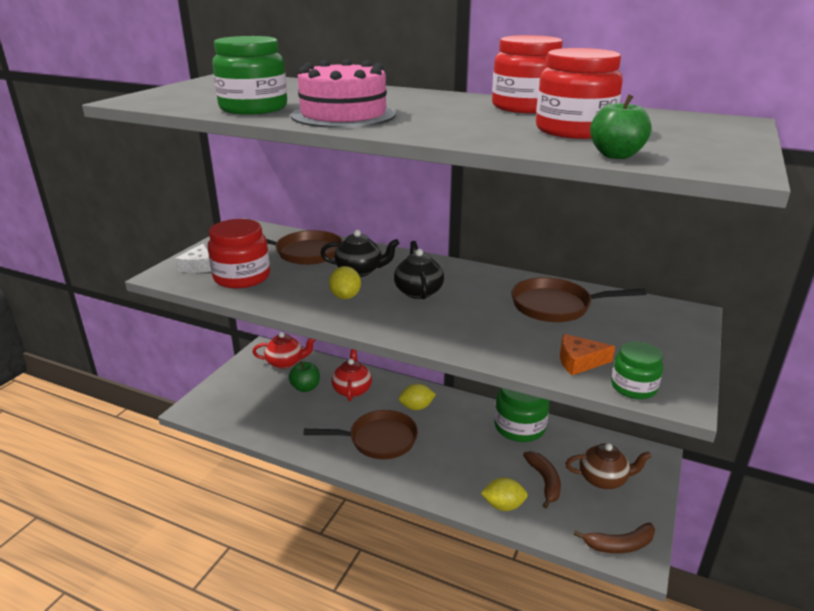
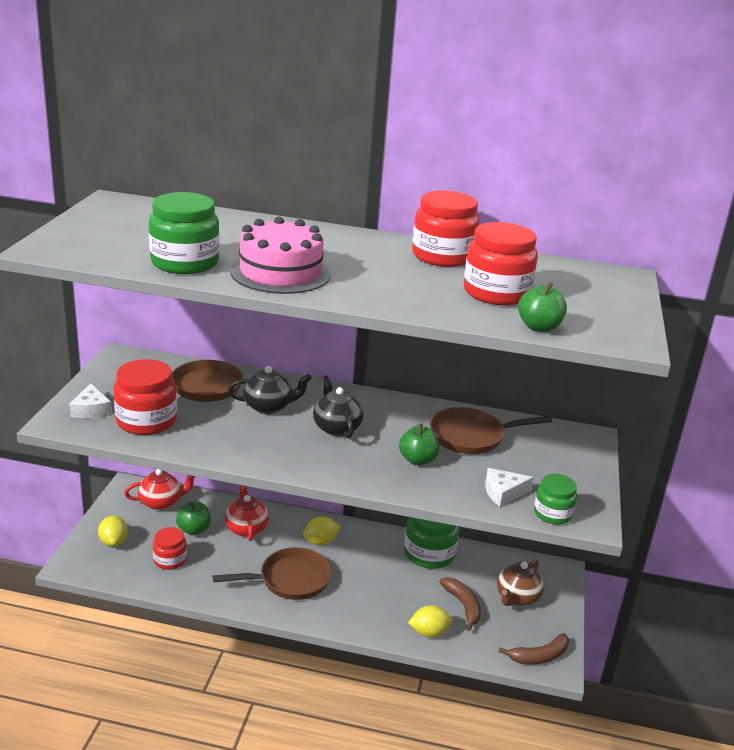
camera: 15 degrees left, 0 degrees up
yellow lemon [329,266,361,299] -> yellow lemon moved to [98,516,128,547]
orange cheese [560,334,615,375] -> white cheese [485,468,534,506]
brown teapot [565,443,652,489] -> brown teapot turned 135 degrees clockwise [497,559,544,606]
none -> red jar [153,527,187,570]
none -> green apple [399,424,439,465]

